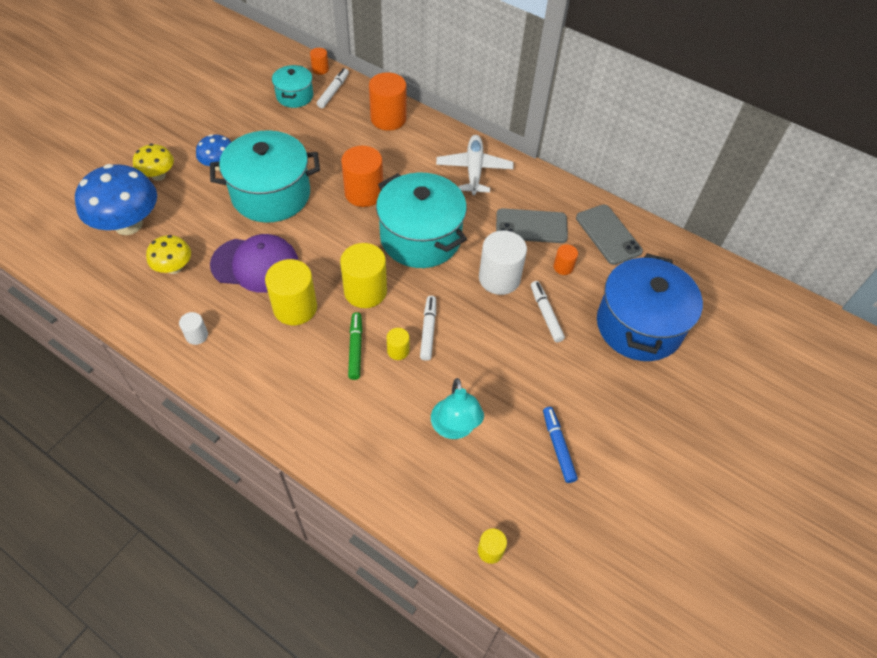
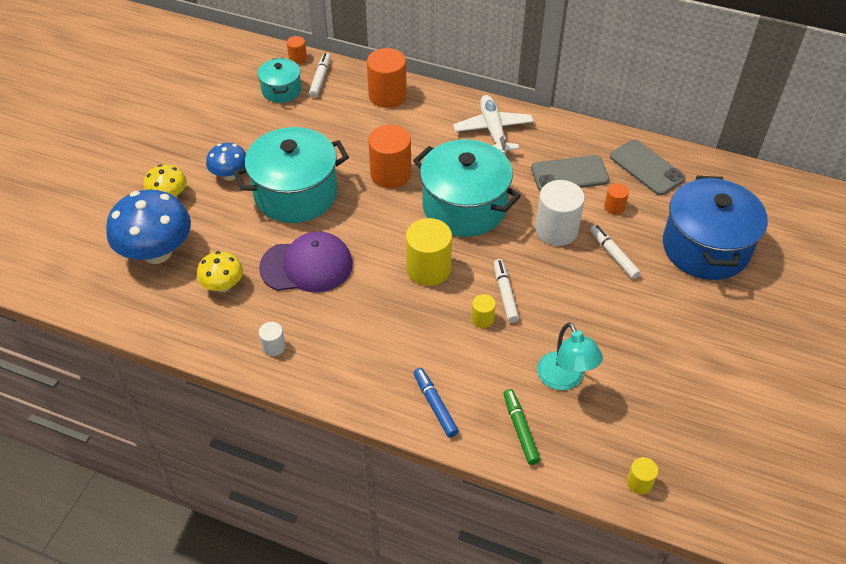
camera: 10 degrees left, 5 degrees down
yellow cylinder [265,259,317,325] -> none
green marker [348,312,362,380] -> green marker moved to [503,389,540,465]
blue marker [543,407,578,483] -> blue marker moved to [414,368,459,437]

